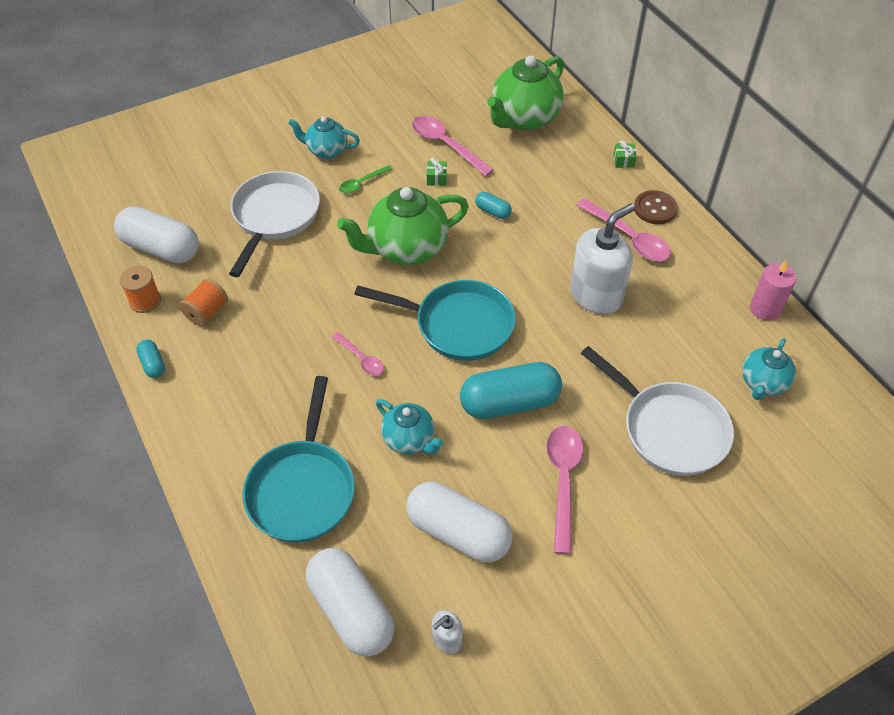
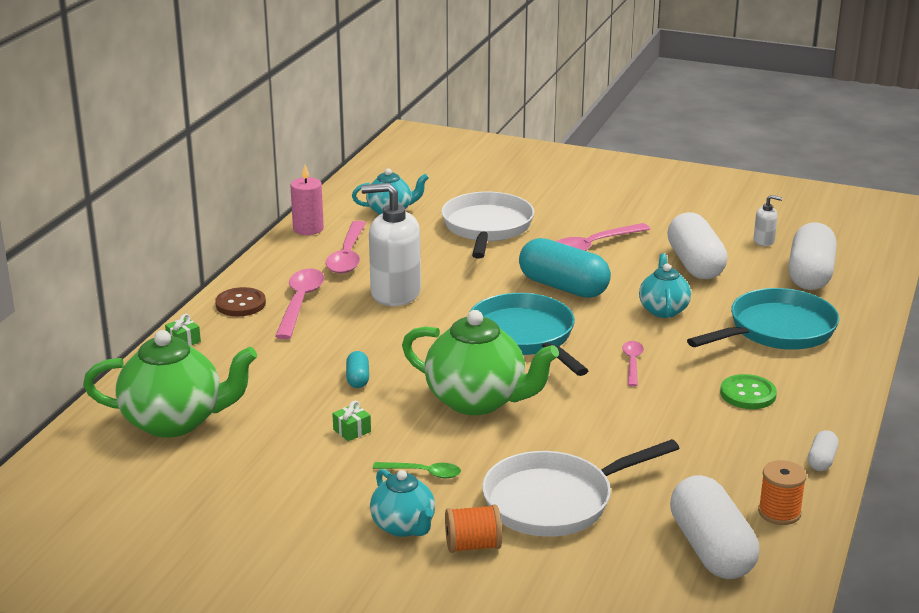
camera: 130 degrees left, 25 degrees down
turquoise capsule [136,340,165,378] -> white capsule [808,430,839,471]
orange spool [179,278,228,326] -> orange spool moved to [445,504,502,553]
pink spoon [412,116,494,176] -> pink spoon moved to [325,221,366,274]
none -> green button [720,374,777,409]

